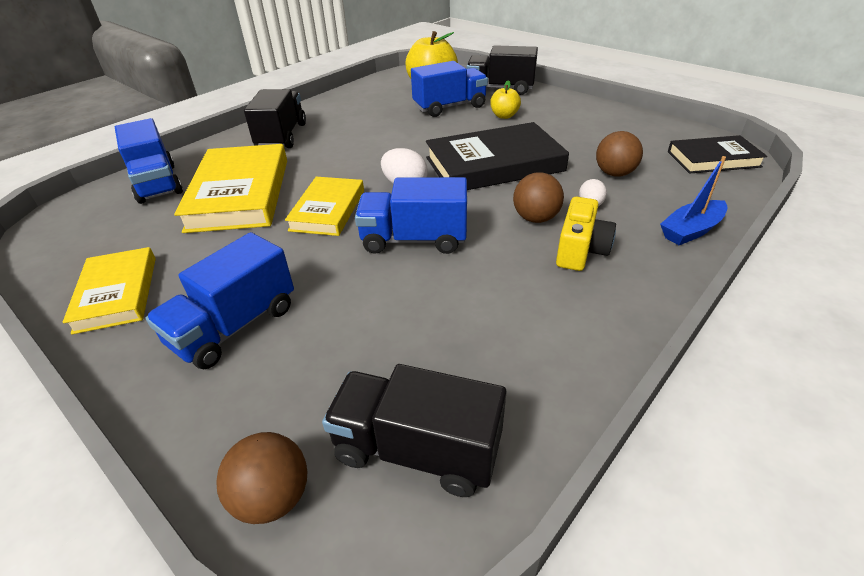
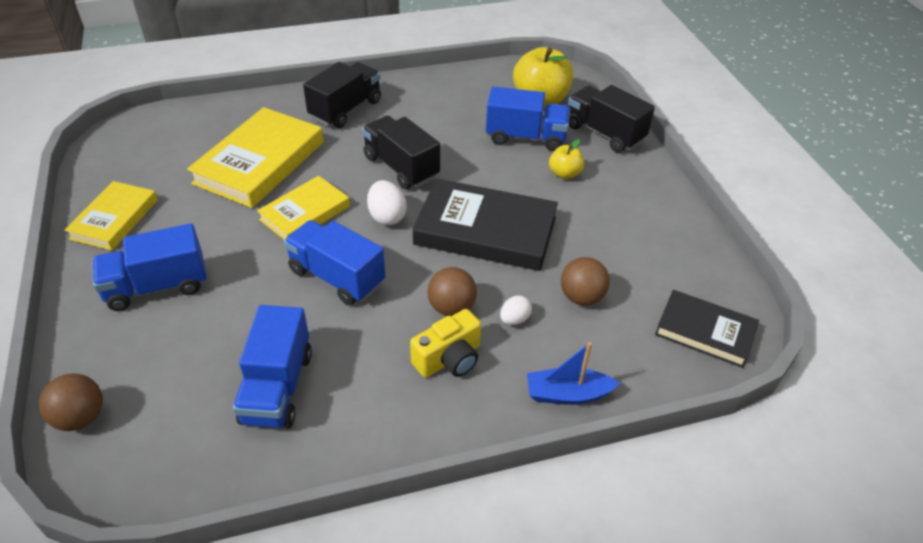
camera: 30 degrees right, 5 degrees up
blue truck [115,118,183,204] -> blue truck moved to [233,305,312,428]
black truck [322,364,506,497] -> black truck moved to [362,116,440,189]

